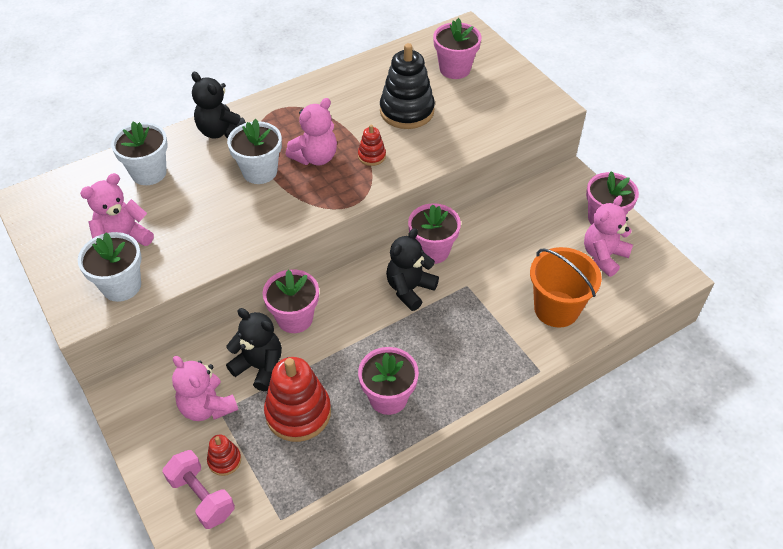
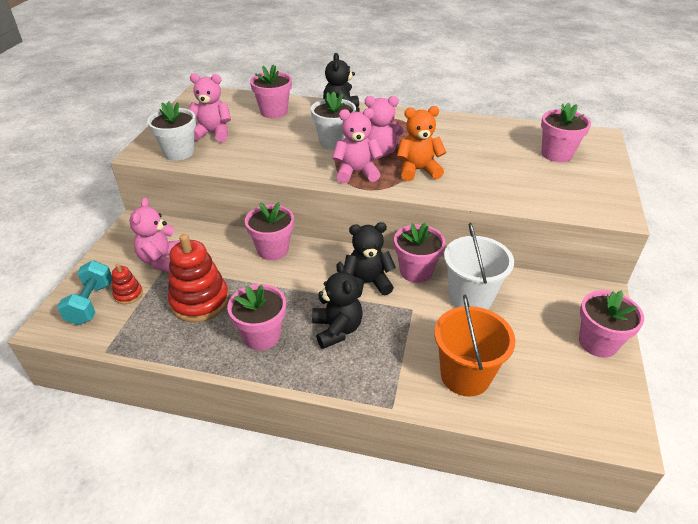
camera: 45 degrees right, 10 degrees down
white flower pot [111,122,168,185] -> pink flower pot [250,64,292,119]
pink dumbbell [162,450,235,529] -> turquoise dumbbell [57,261,112,325]
black teddy bear [226,308,282,391] -> black teddy bear moved to [312,262,363,349]
red stacking toy [358,125,386,166] -> orange teddy bear [397,106,447,181]
black stacking toy [380,43,435,129] -> none
pink teddy bear [584,196,633,277] -> pink teddy bear moved to [332,108,383,183]
none -> white bucket [444,223,514,310]

